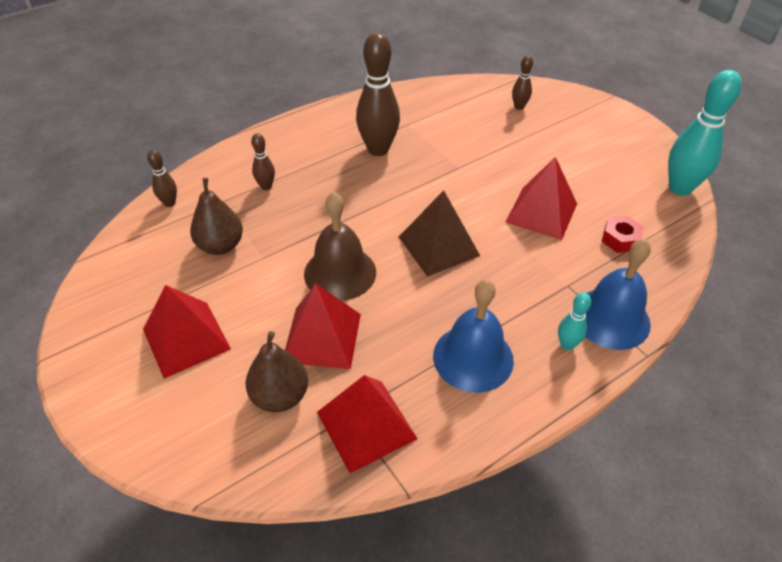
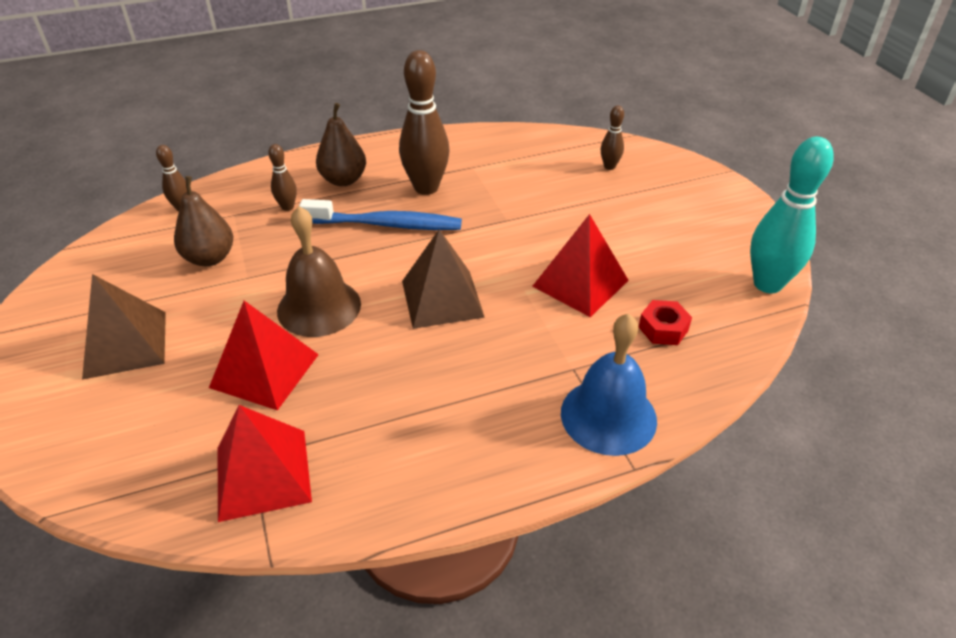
camera: 15 degrees right, 5 degrees down
red pyramid [143,285,231,379] -> brown pyramid [82,274,166,380]
brown pear [246,331,308,412] -> brown pear moved to [316,103,366,186]
blue bell [433,280,514,393] -> none
turquoise bowling pin [558,293,591,350] -> none
none -> blue toothbrush [299,199,462,230]

